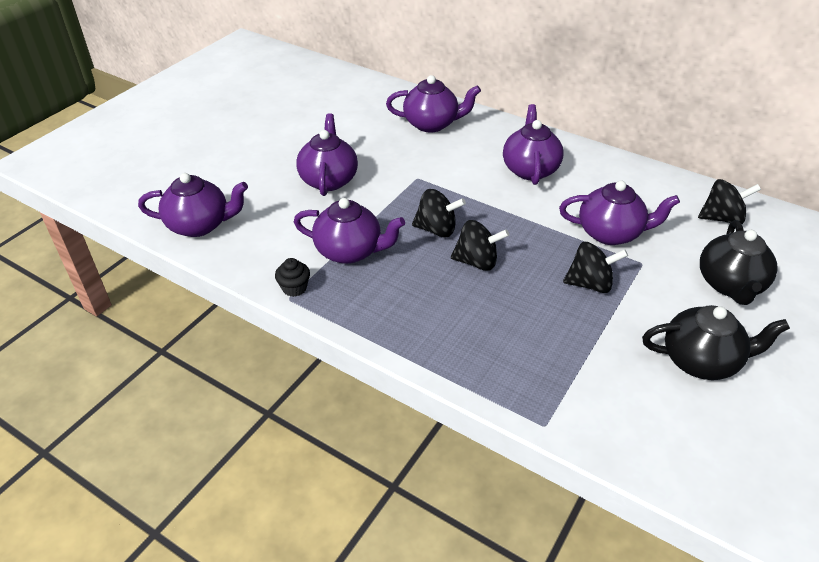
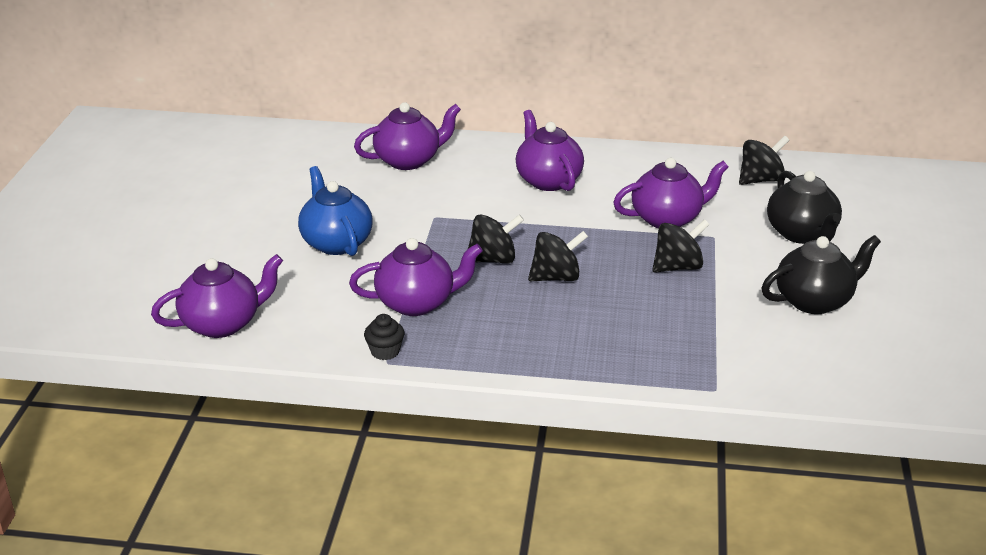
camera: 25 degrees left, 10 degrees down
purple teapot [296,113,358,196] -> blue teapot [298,166,373,256]

